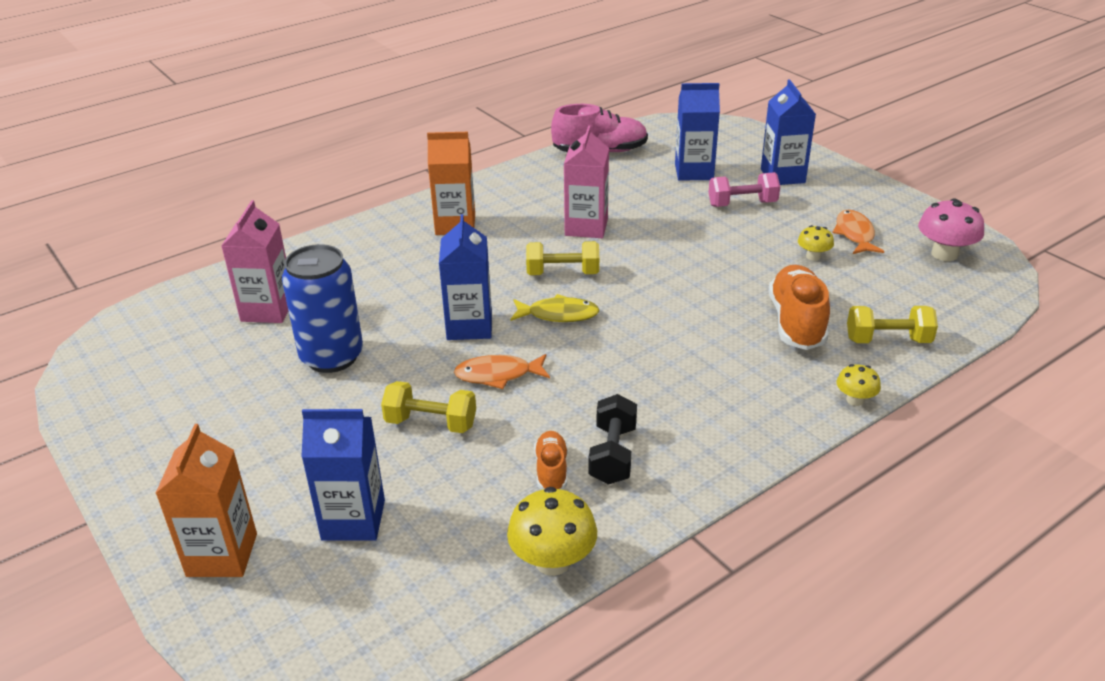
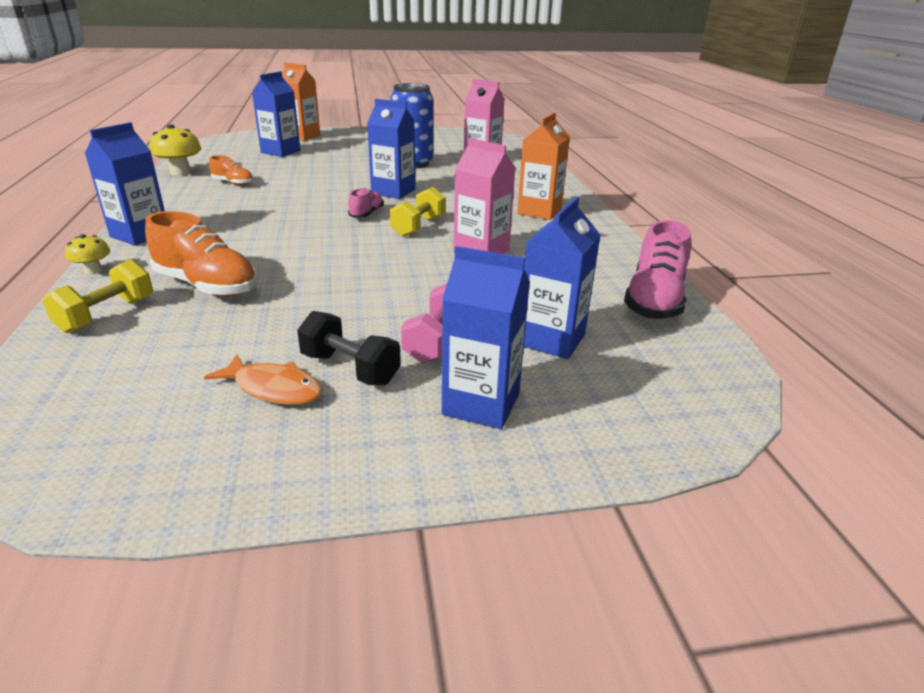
camera: 115 degrees right, 5 degrees down
yellow dumbbell [381,381,476,433] -> none
orange fish [454,354,550,389] -> none
yellow fish [511,294,599,322] -> pink shoe [348,188,384,218]
black dumbbell [589,394,637,485] -> black dumbbell moved to [297,311,401,385]
yellow mushroom [798,225,834,261] -> none
pink mushroom [918,199,984,261] -> none
none -> blue carton [85,122,165,246]

